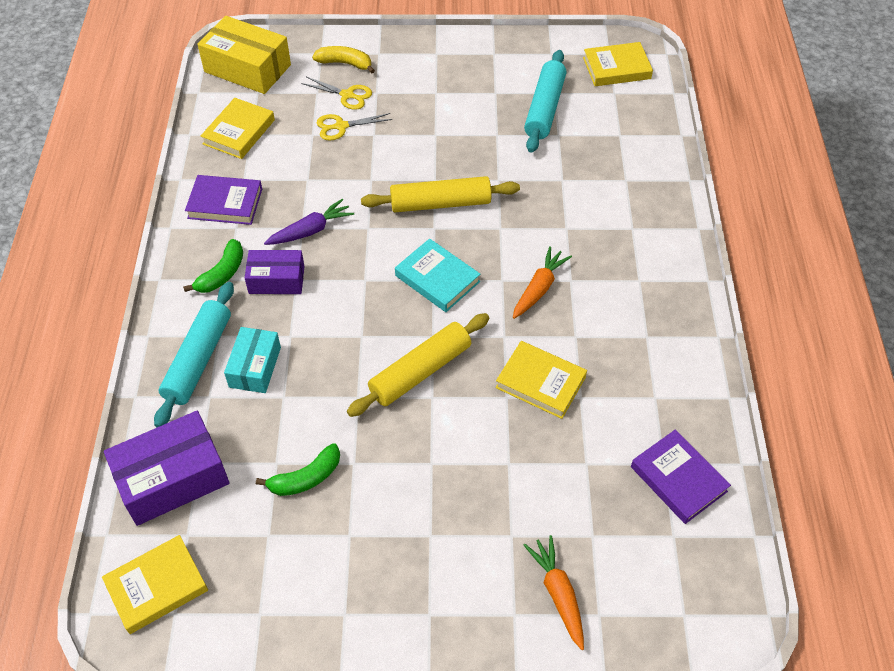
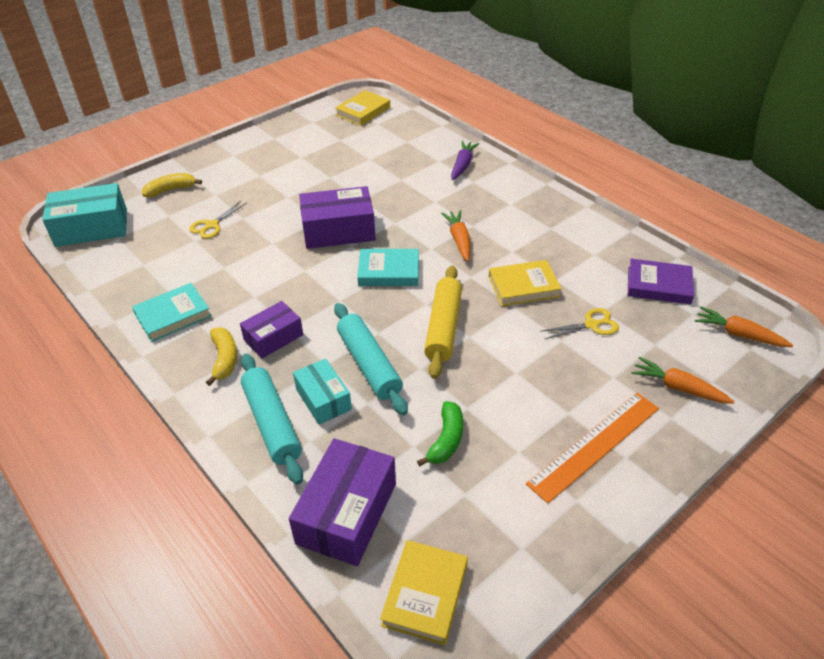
camera: 40 degrees left, 10 degrees down
green banana [183,239,243,293] -> yellow banana [206,327,237,386]
purple book [185,175,262,225] -> turquoise book [132,283,212,342]
yellow box [197,16,291,94] -> turquoise box [42,183,127,247]
yellow book [201,98,275,159] -> none
purple carrot [264,199,354,245] -> purple carrot moved to [451,141,479,180]
yellow scissors [301,77,372,110] -> yellow scissors moved to [540,308,619,340]
yellow rolling pin [361,176,520,212] -> purple box [299,186,376,249]
turquoise rolling pin [524,50,566,153] -> turquoise rolling pin moved to [334,303,408,415]
none -> orange ruler [526,393,659,503]
none -> orange carrot [695,306,793,347]

